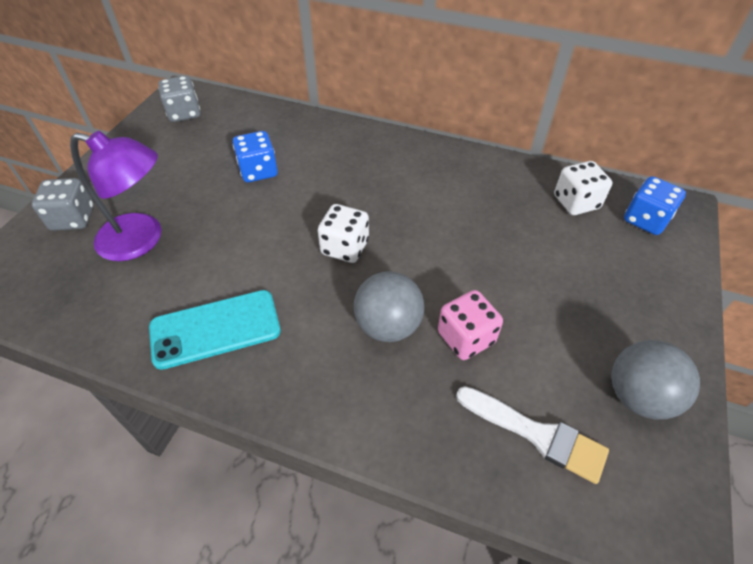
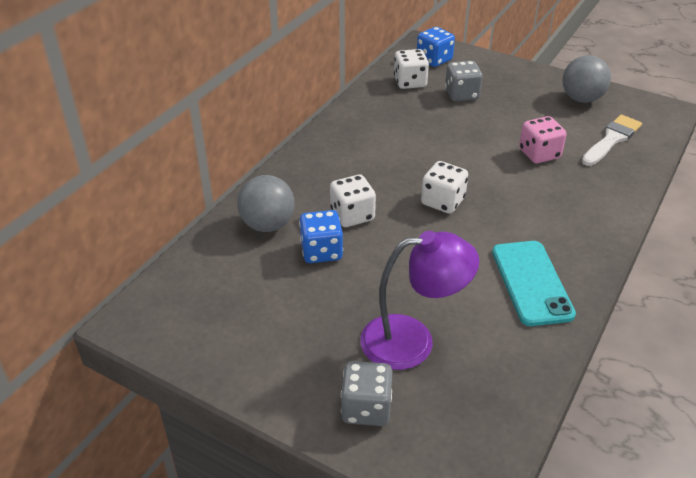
camera: 80 degrees left, 10 degrees down
purple lamp [70,131,162,261] -> purple lamp turned 60 degrees clockwise [360,231,479,370]
grey dice [158,76,200,122] -> grey dice moved to [445,61,483,101]
grey ball [354,271,424,342] -> grey ball moved to [237,175,295,232]
none -> white dice [330,175,376,227]

